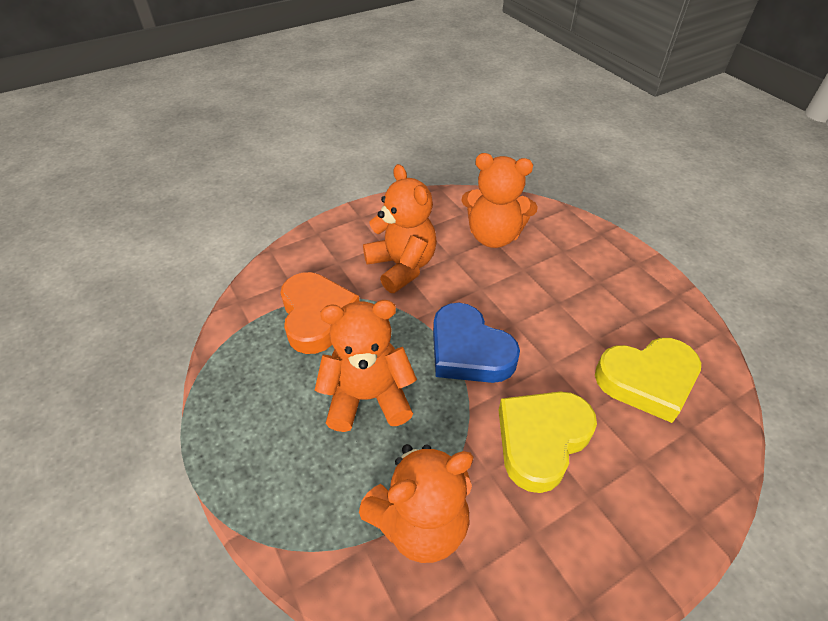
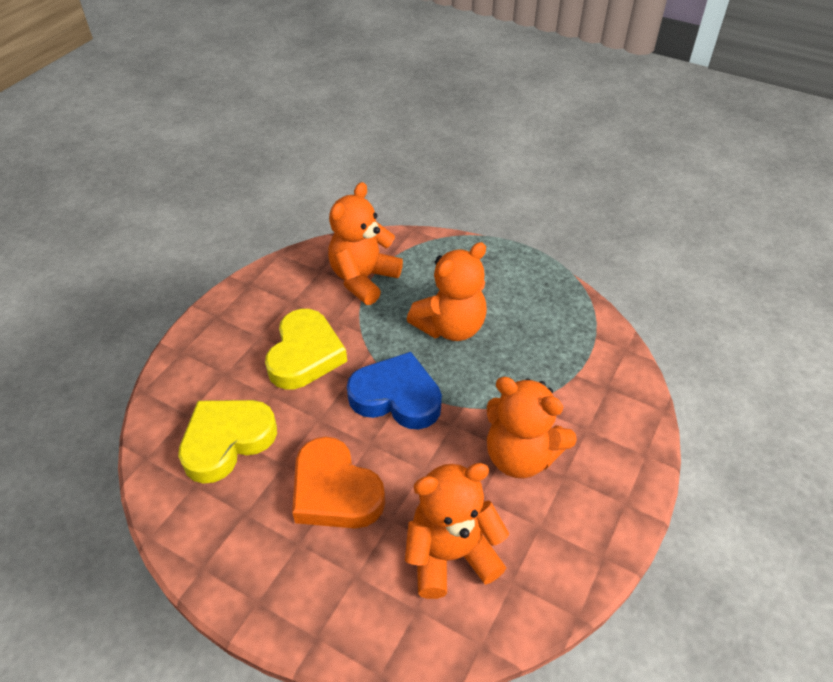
camera: 150 degrees right, 0 degrees up
orange heart [281,272,359,354] -> orange heart moved to [292,437,385,528]

